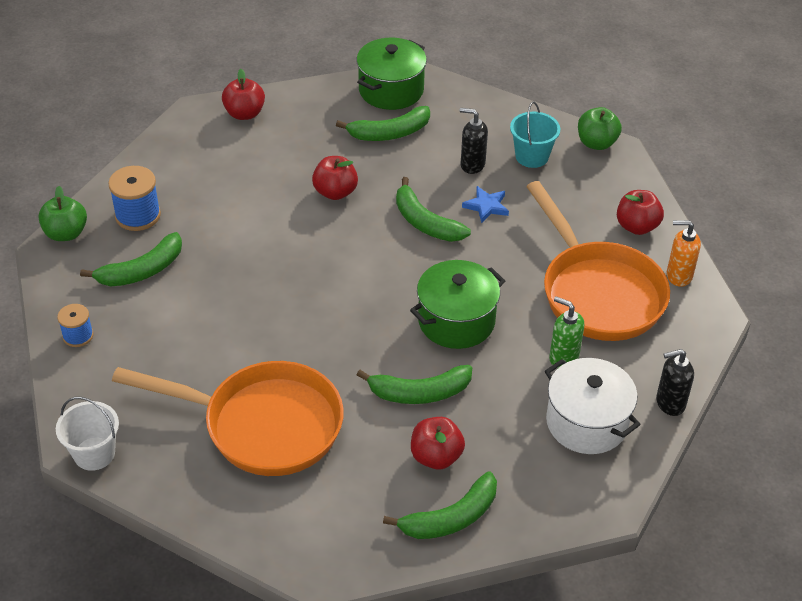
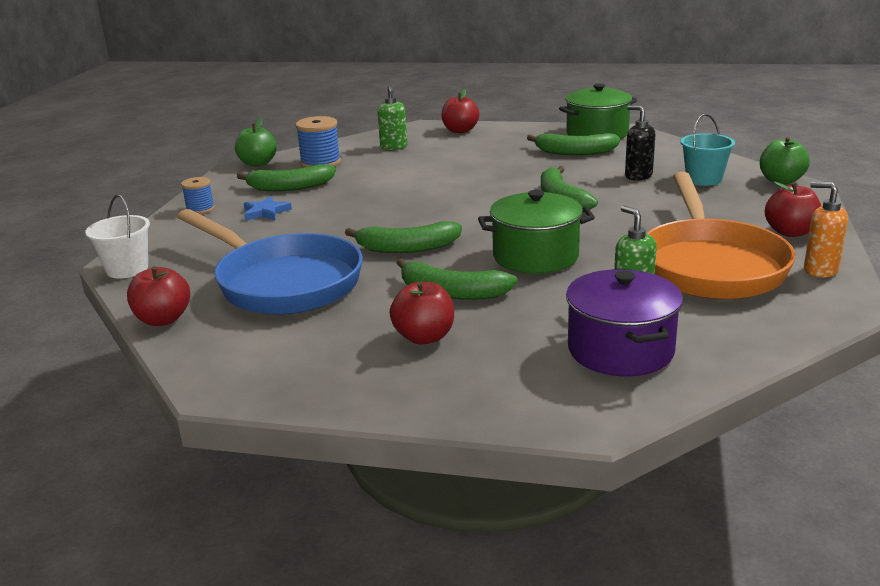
camera: 30 degrees right, 20 degrees down
orange pan [112,361,344,476] -> blue pan [177,209,363,314]
red apple [312,156,358,200] -> red apple moved to [127,266,190,326]
green banana [383,471,497,539] -> green banana moved to [345,221,462,253]
blue star [462,186,509,223] -> blue star moved to [244,196,292,221]
white pot [545,358,641,454] -> purple pot [566,269,683,376]
black soap dispenser [656,349,694,416] -> none
none -> green soap dispenser [377,85,407,150]

